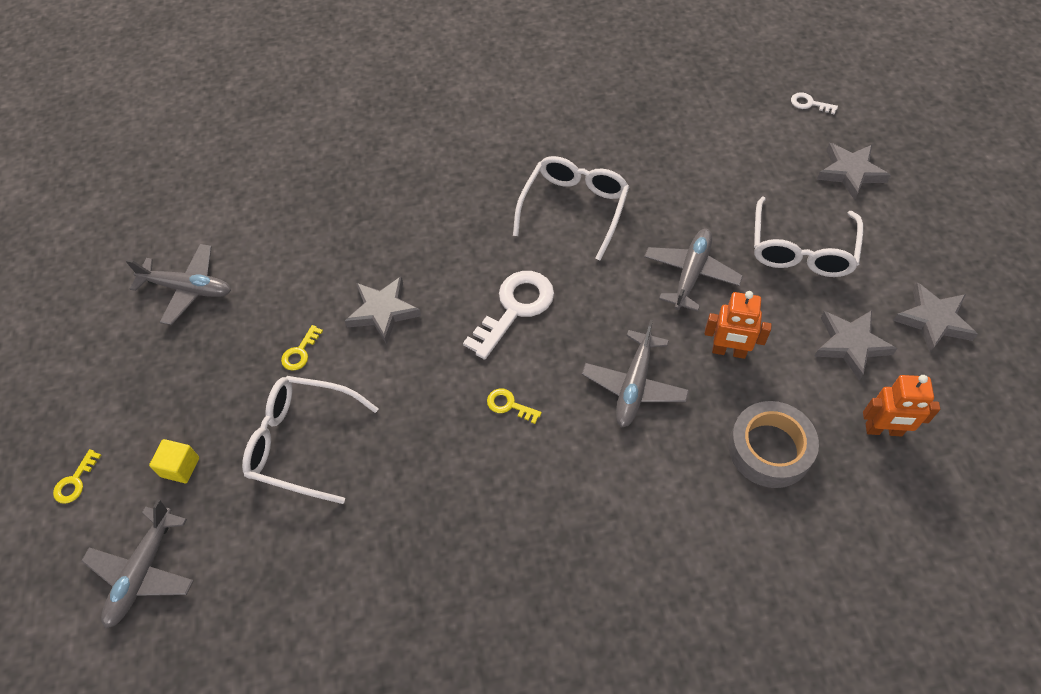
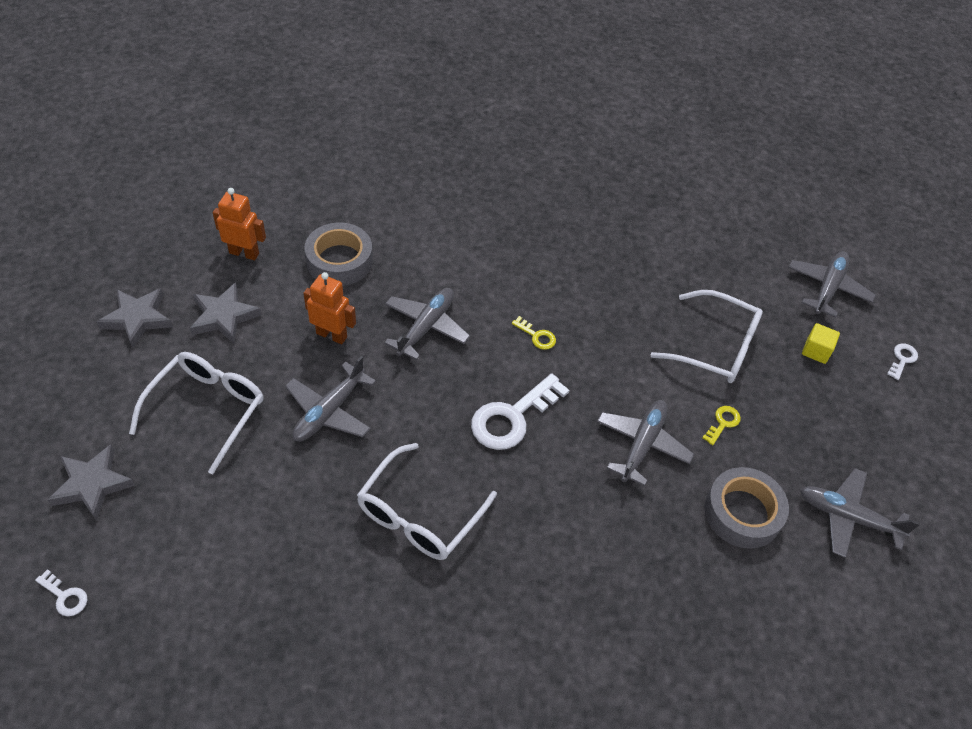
camera: 175 degrees left, 5 degrees down
yellow key [53,449,101,504] -> white key [887,344,918,380]
grey star [345,276,421,344] -> grey plane [597,400,694,486]
none -> grey tape [704,467,789,549]

